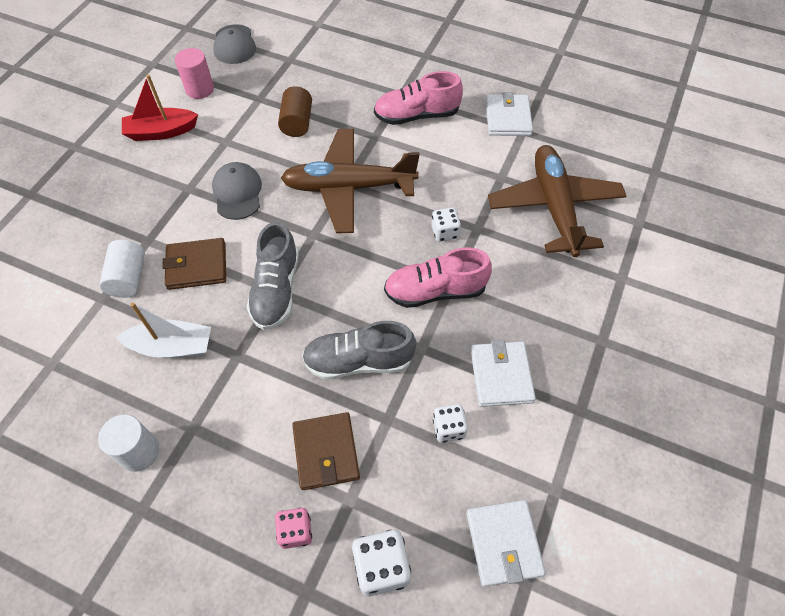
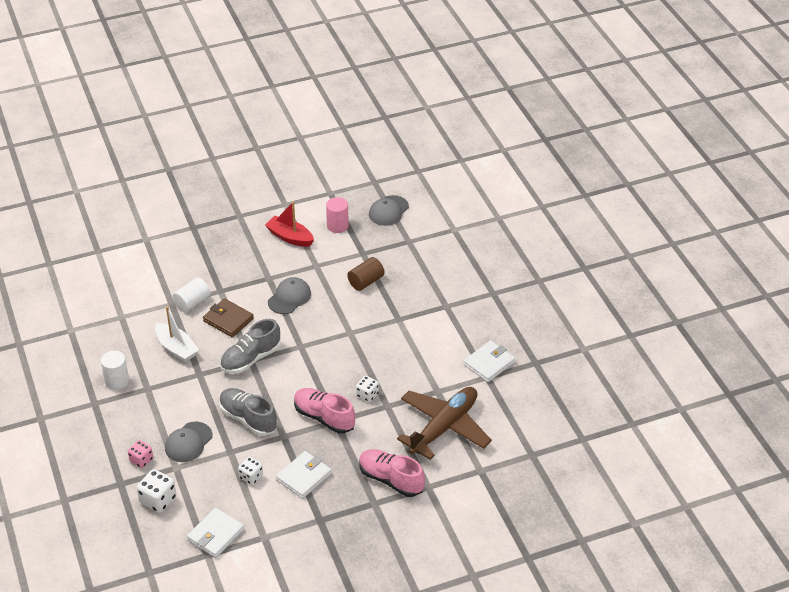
camera: 45 degrees right, 15 degrees down
brown plane [281,129,420,233] -> none
brown wallet [292,412,360,490] -> grey cap [165,422,212,462]
pink shoe [374,71,463,125] -> pink shoe moved to [359,449,425,497]

